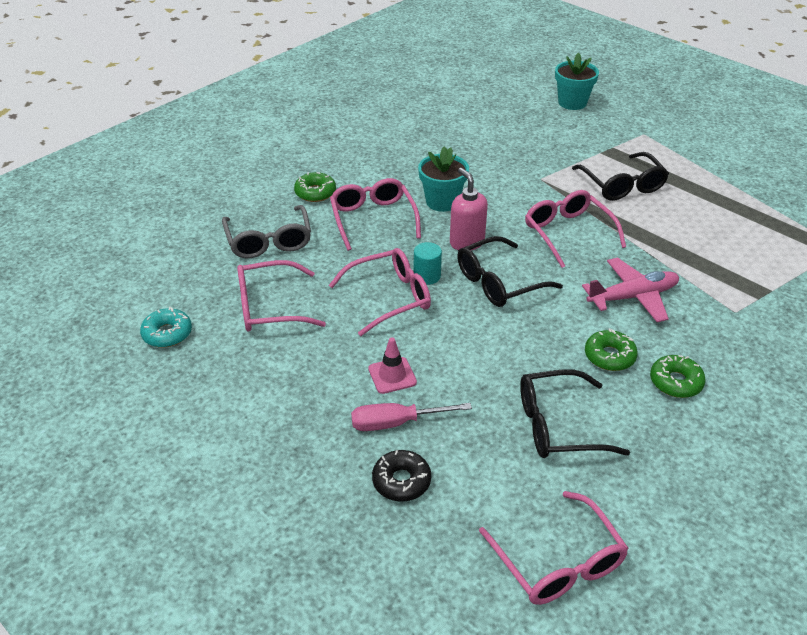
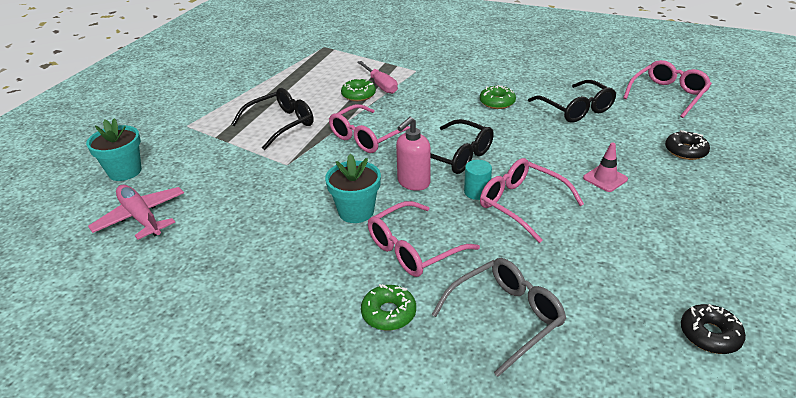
camera: 110 degrees left, 5 degrees down
turquoise donut [140,307,192,347] -> black donut [681,304,746,354]
pink glasses [237,260,326,332] -> none
pink screwdriver [351,403,472,431] -> pink screwdriver moved to [357,61,398,94]
pink plane [582,258,679,322] -> pink plane moved to [88,185,184,240]
green donut [650,355,706,398] -> green donut moved to [341,79,376,101]

